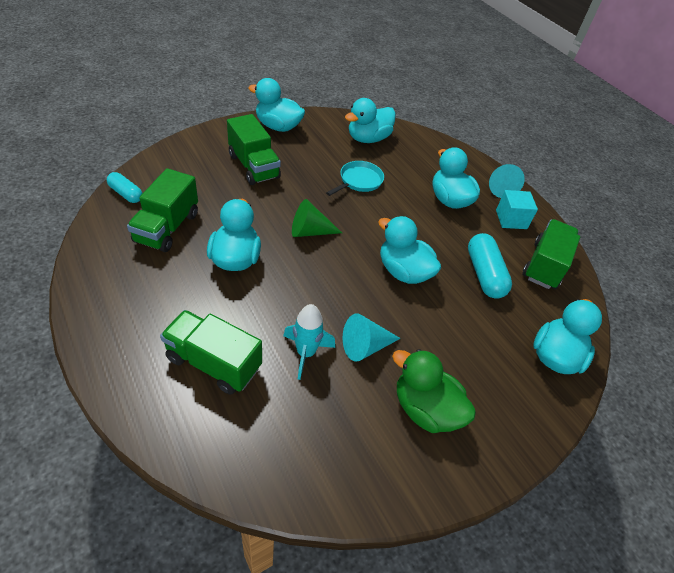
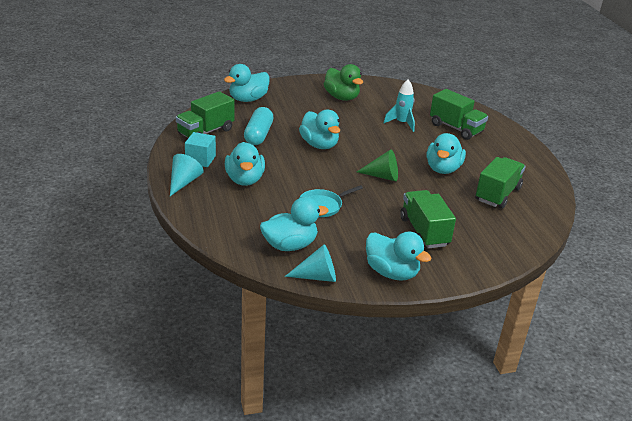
camera: 160 degrees left, 15 degrees down
turquoise capsule [107,172,143,203] -> none
turquoise cone [343,314,401,362] -> turquoise cone moved to [285,244,336,282]

